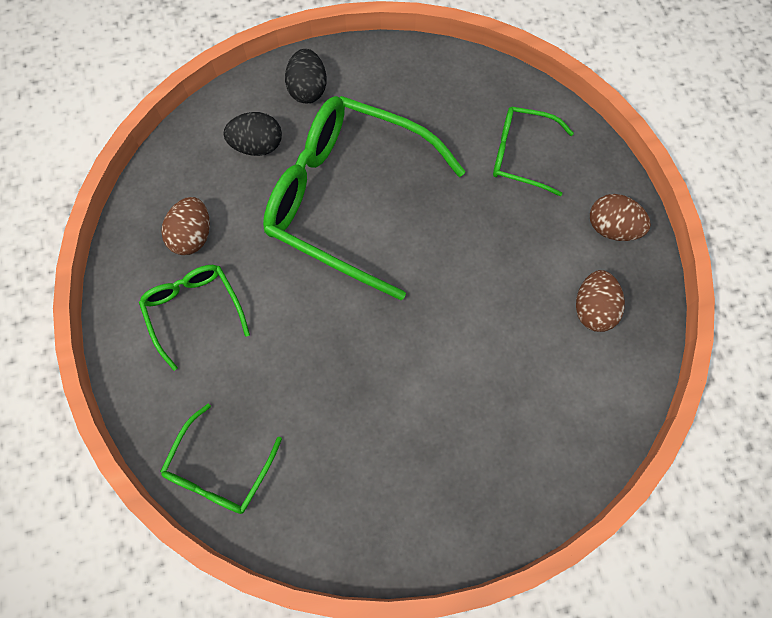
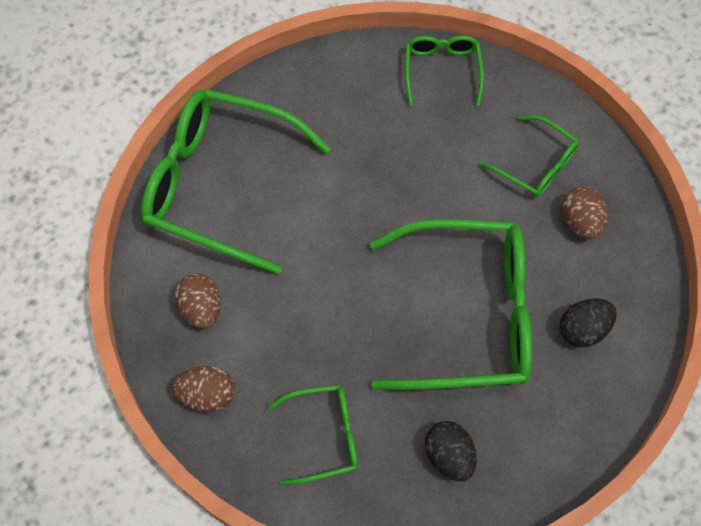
camera: 155 degrees right, 5 degrees down
black egg [285,49,327,103] -> black egg moved to [425,421,477,481]
none -> green glasses [141,89,331,275]

